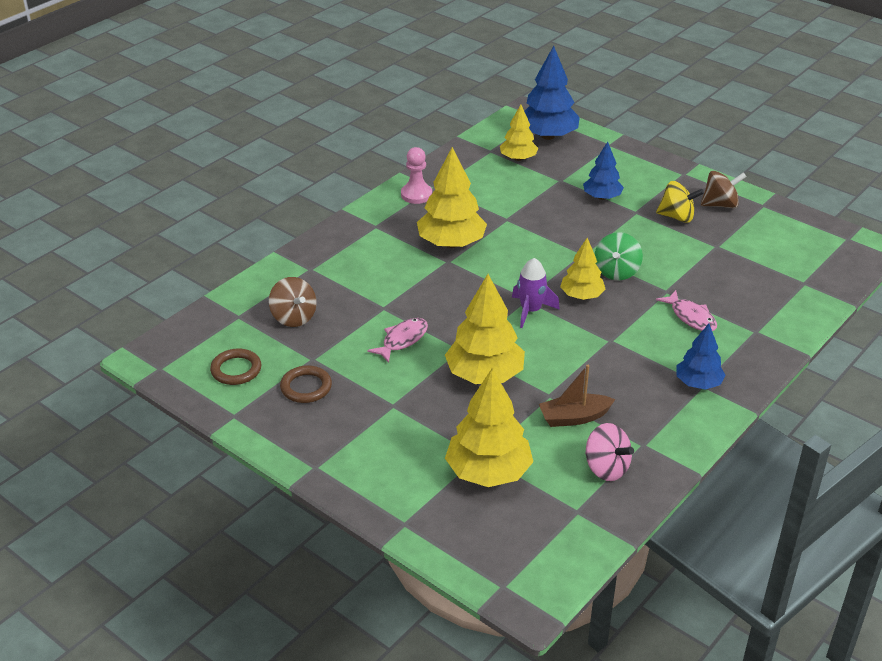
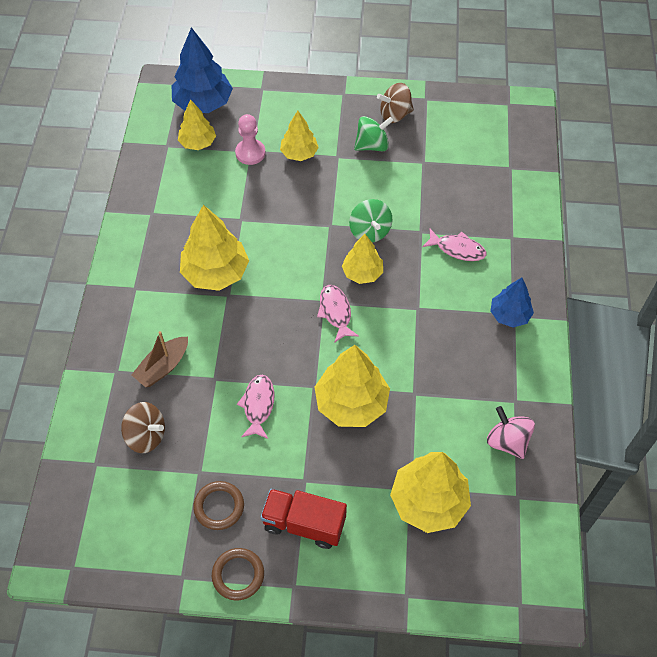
camera: 35 degrees left, 20 degrees up
brown ring [210,349,261,385] -> brown ring moved to [212,548,264,600]
pink pawn [401,147,432,204] -> pink pawn moved to [235,114,265,165]
purple rocket [512,258,560,328] -> pink fish [317,285,359,343]
brown boat [539,365,615,427] -> brown boat moved to [131,331,188,387]
blue tree [583,142,624,200] -> yellow tree [280,111,319,161]
pink spinning top [585,423,634,481] -> pink spinning top turned 135 degrees counterclockwise [487,406,535,459]
yellow spinning top [656,181,704,223] -> green spinning top [354,116,394,151]
brown spinning top [701,171,747,208] -> brown spinning top turned 150 degrees counterclockwise [377,83,414,123]
none -> red truck [260,489,347,549]

